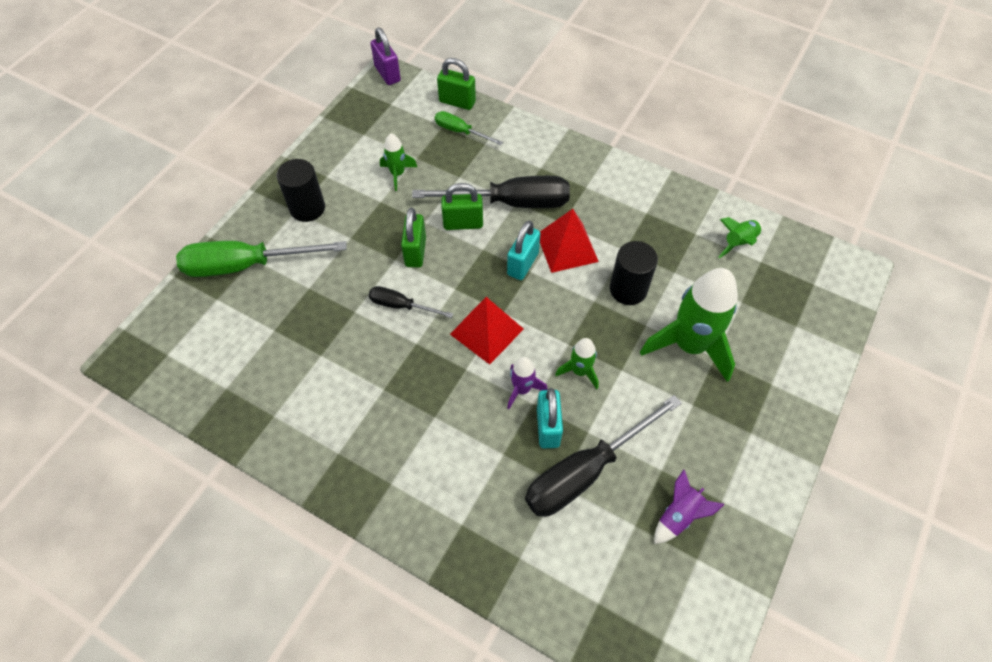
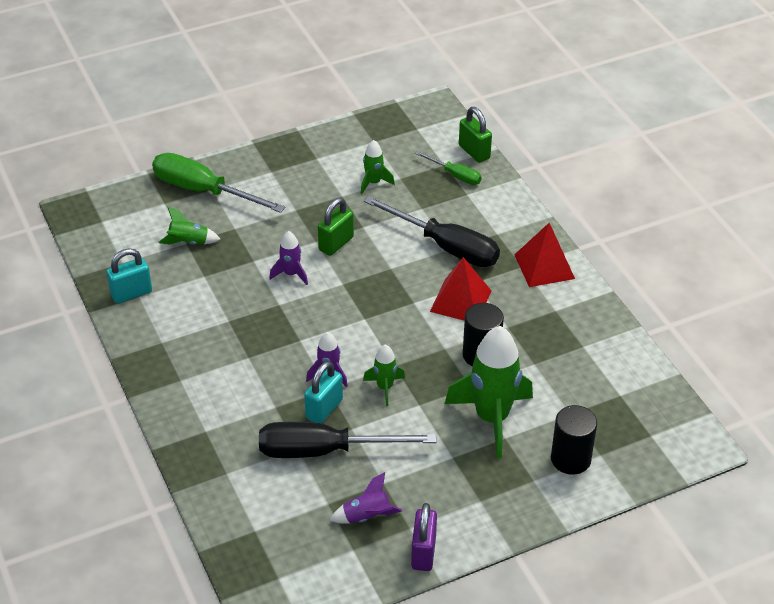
camera: 35 degrees right, 15 degrees down
black cylinder [276,159,325,222] -> black cylinder moved to [551,405,597,475]
black screwdriver [368,286,453,318] -> purple rocket [269,231,308,285]
purple padlock [371,28,401,85] -> purple padlock moved to [411,503,437,571]
green screwdriver [435,111,503,145] -> green screwdriver turned 150 degrees clockwise [415,151,482,185]
green padlock [441,183,483,230] -> none
red pyramid [450,297,524,365] -> red pyramid moved to [514,223,575,287]
turquoise padlock [507,221,541,280] -> turquoise padlock moved to [106,248,152,304]
green rocket [718,217,763,258] -> green rocket moved to [158,206,221,245]

